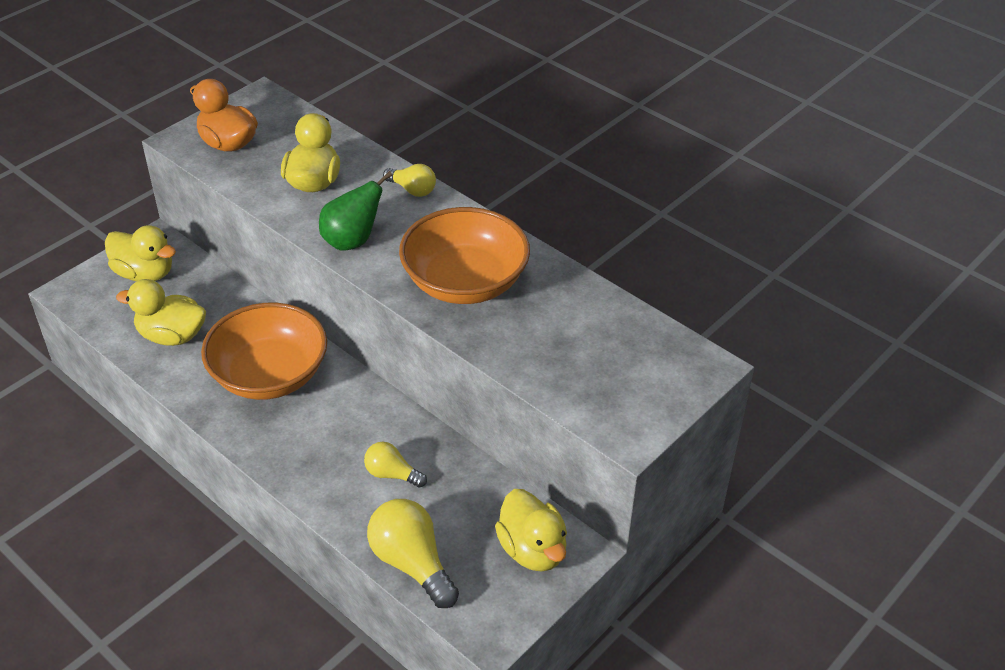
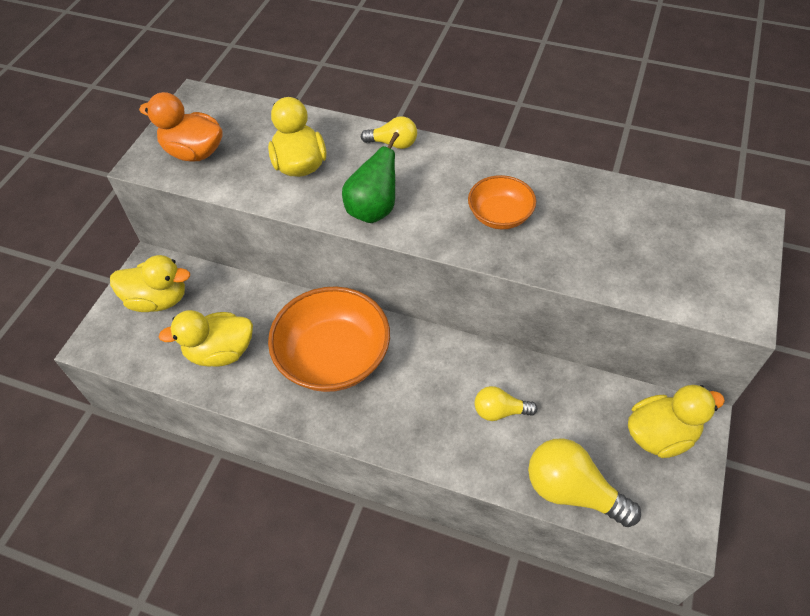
camera: 20 degrees left, 10 degrees up
orange bowl [399,207,530,304] -> orange bowl [468,175,536,229], size x0.54
yellow duck [495,489,567,572] -> yellow duck turned 60 degrees counterclockwise [628,385,725,458]

